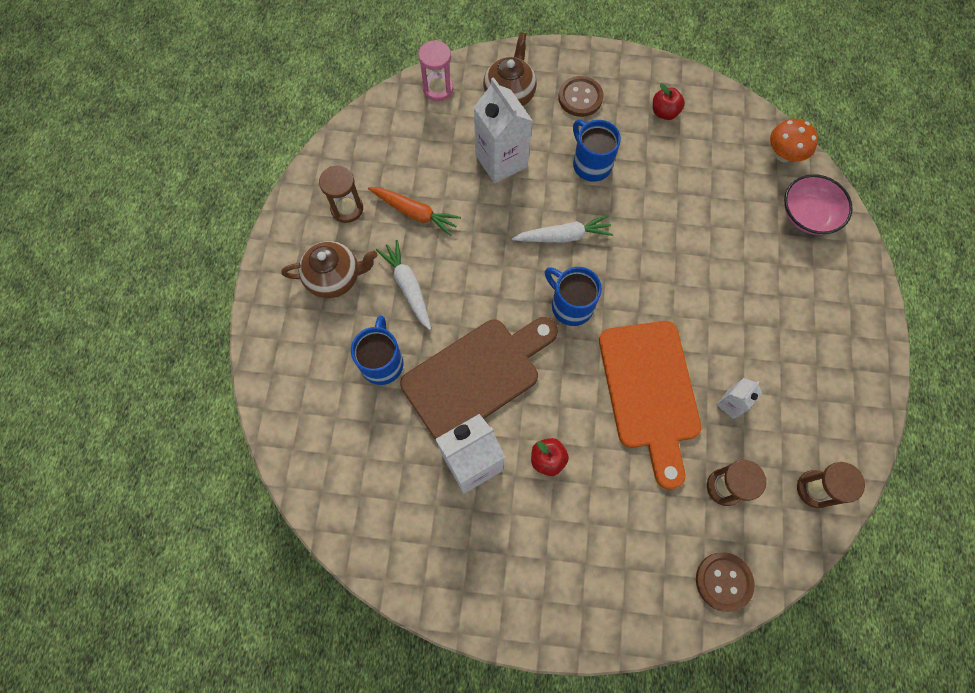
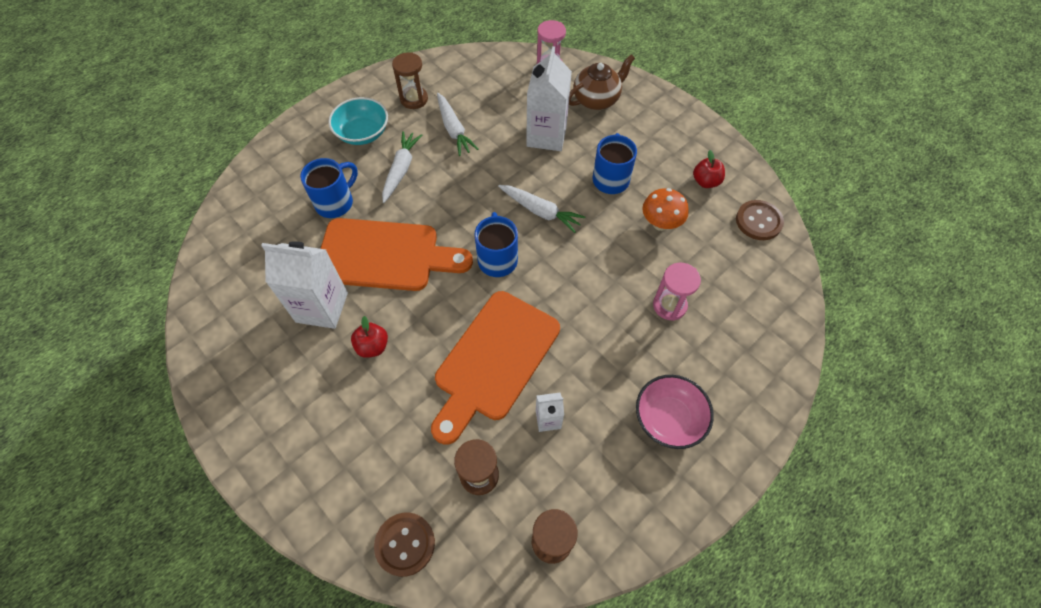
camera: 40 degrees right, 10 degrees down
brown teapot [281,241,378,298] -> turquoise bowl [328,97,388,145]
orange carrot [368,187,461,236] -> white carrot [437,93,479,156]
brown cutting board [400,317,558,439] -> orange cutting board [320,218,473,291]
brown button [558,76,603,117] -> brown button moved to [736,200,784,240]
orange mushroom [770,119,818,162] -> orange mushroom moved to [642,188,689,231]
pink bowl [784,174,853,235] -> pink bowl moved to [636,375,714,449]
none -> pink hourglass [653,263,701,321]

